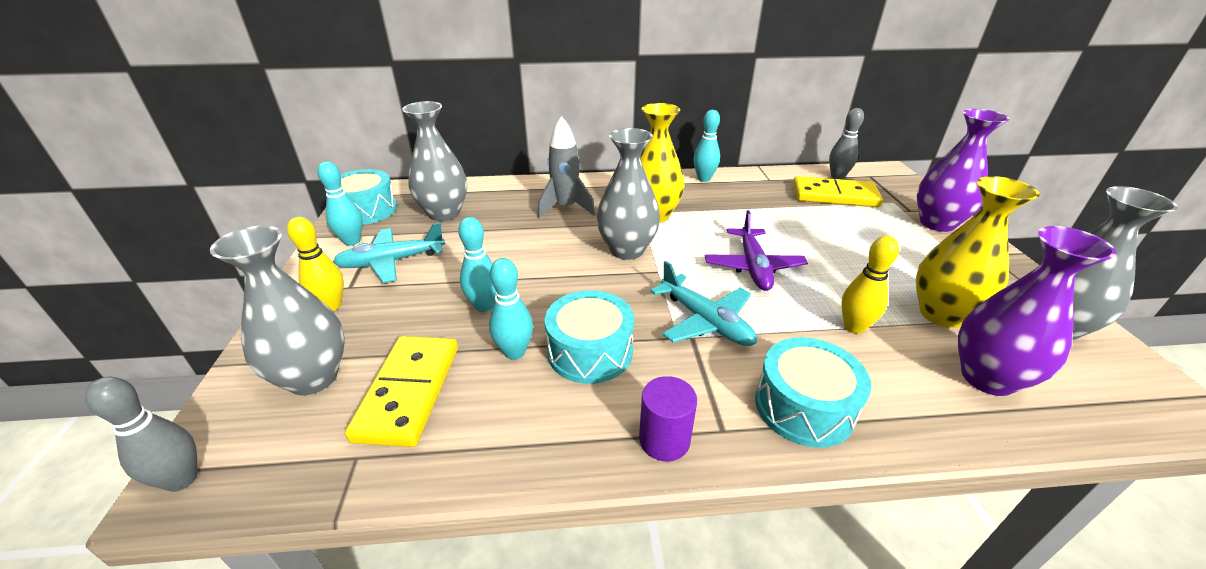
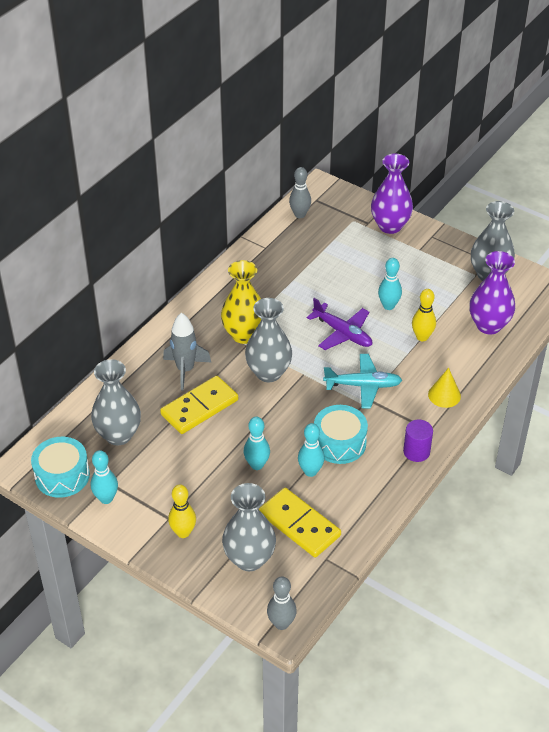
camera: 50 degrees left, 10 degrees up
turquoise plane [333,222,445,283] -> none
turquoise bowling pin [693,110,720,182] -> turquoise bowling pin moved to [378,258,402,310]
turquoise drum [755,337,871,448] -> yellow cone [428,368,461,408]
yellow domino [793,176,883,207] -> yellow domino moved to [160,376,238,434]
yellow vase [916,176,1040,328] -> none

